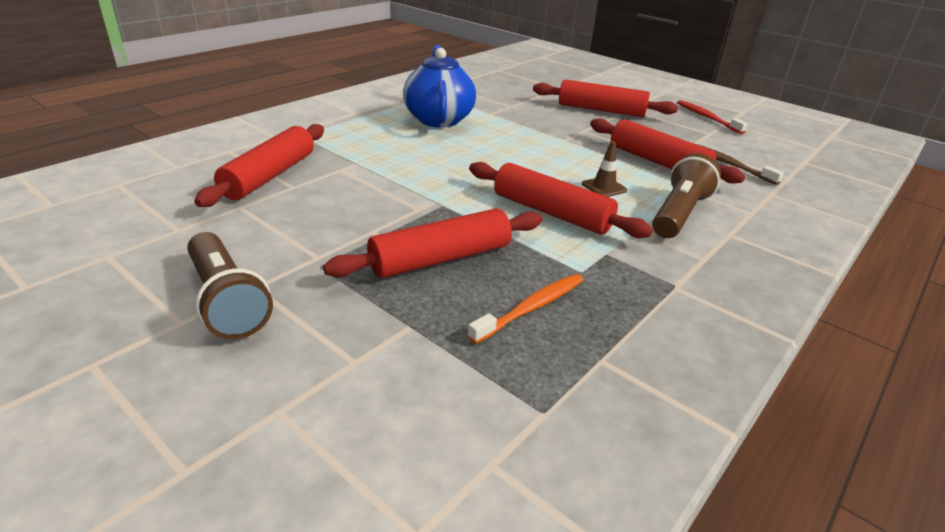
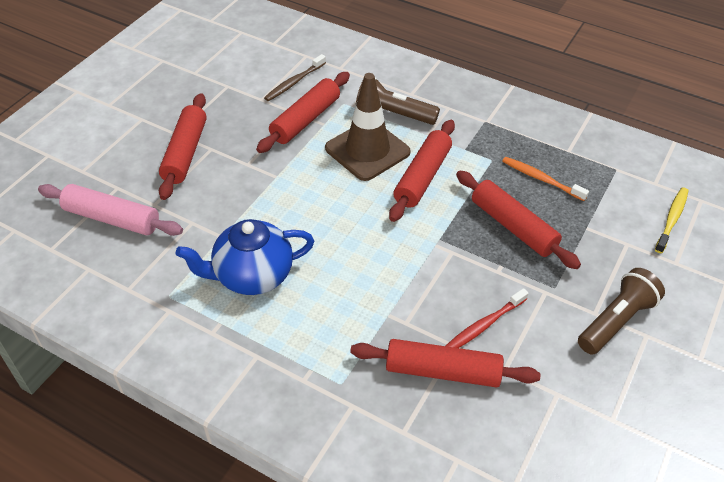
camera: 100 degrees left, 15 degrees up
brown traffic cone [582,141,627,197] -> brown traffic cone [325,73,411,181], size x2.40
red toothbrush [677,100,748,134] -> red toothbrush moved to [446,288,529,348]
none -> pink rolling pin [38,184,183,236]
none -> yellow toothbrush [655,187,689,253]

